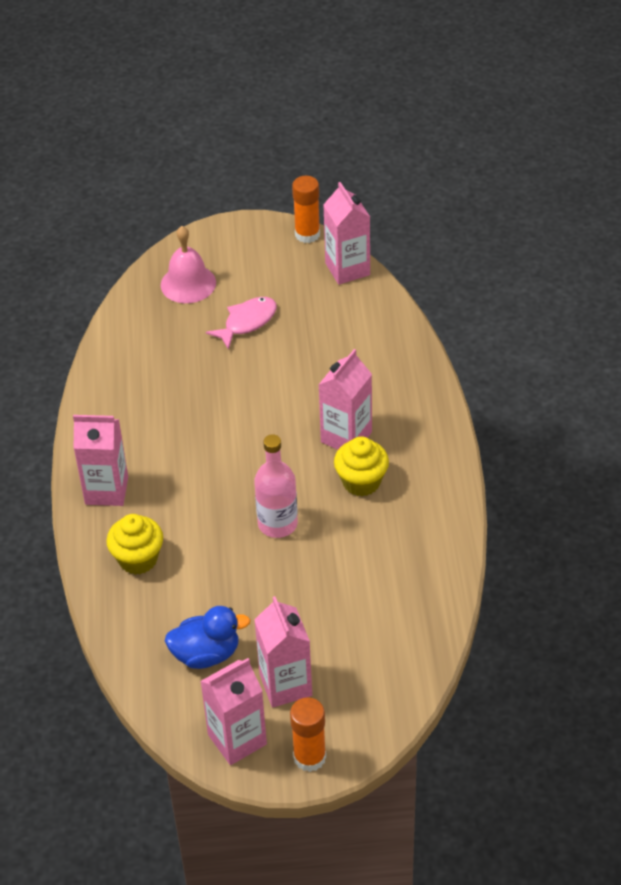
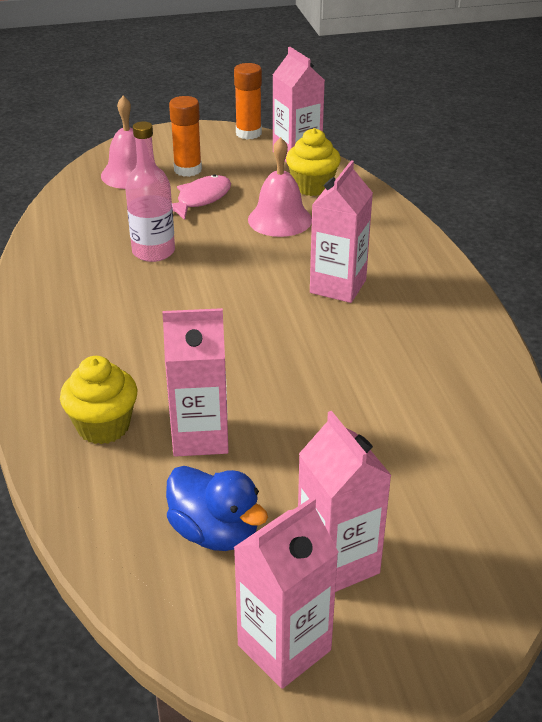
camera: 10 degrees left, 10 degrees down
pink carton [73,415,128,506] -> pink carton moved to [162,308,229,457]
blue duck [165,606,251,669] -> blue duck turned 60 degrees clockwise [166,466,268,551]
pink bottle [254,434,298,538] -> pink bottle moved to [125,121,175,262]
orange glue stick [290,697,326,772] -> orange glue stick moved to [169,96,202,177]
yellow cupcake [334,436,389,496] -> yellow cupcake moved to [286,128,341,196]
none -> pink bell [248,137,312,237]

